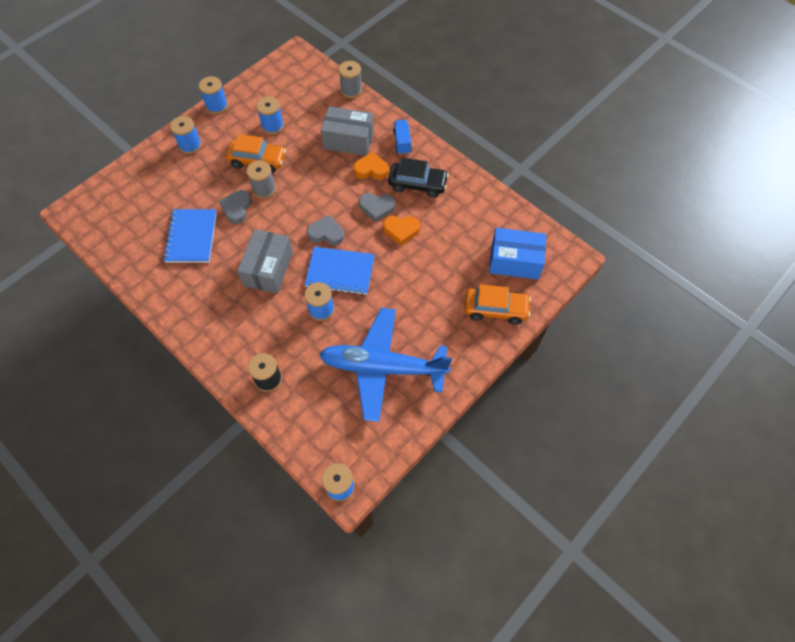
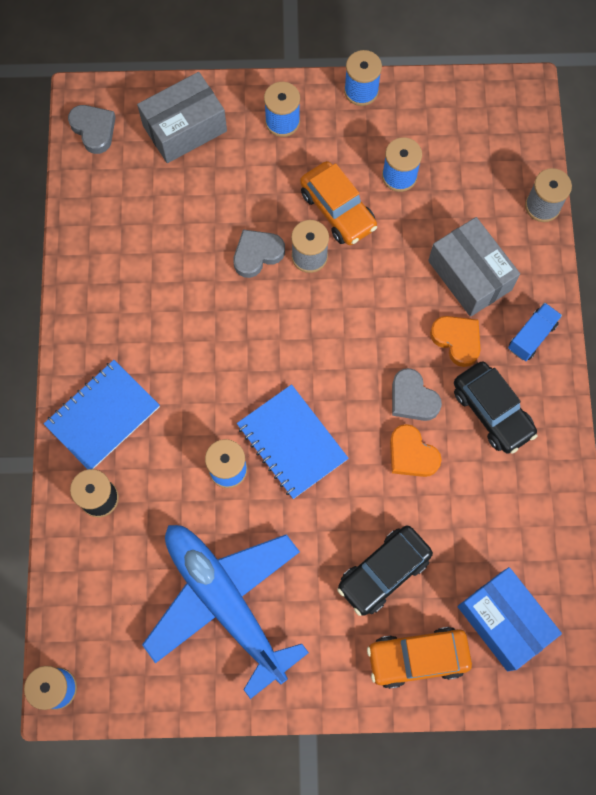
camera: 45 degrees right, 10 degrees up
blue notebook [163,209,217,263] -> blue notebook moved to [44,360,160,469]
grey box [237,229,293,293] -> grey box moved to [137,72,227,163]
grey heart [307,215,344,245] -> grey heart moved to [68,105,116,154]
orange car [465,284,531,325] -> orange car turned 120 degrees clockwise [367,627,472,689]
none -> black car [337,526,433,616]

